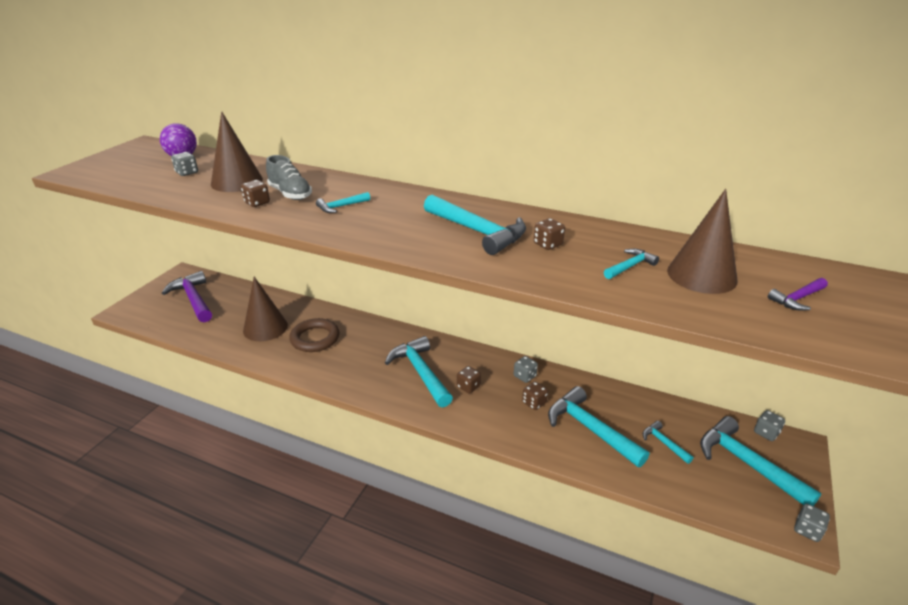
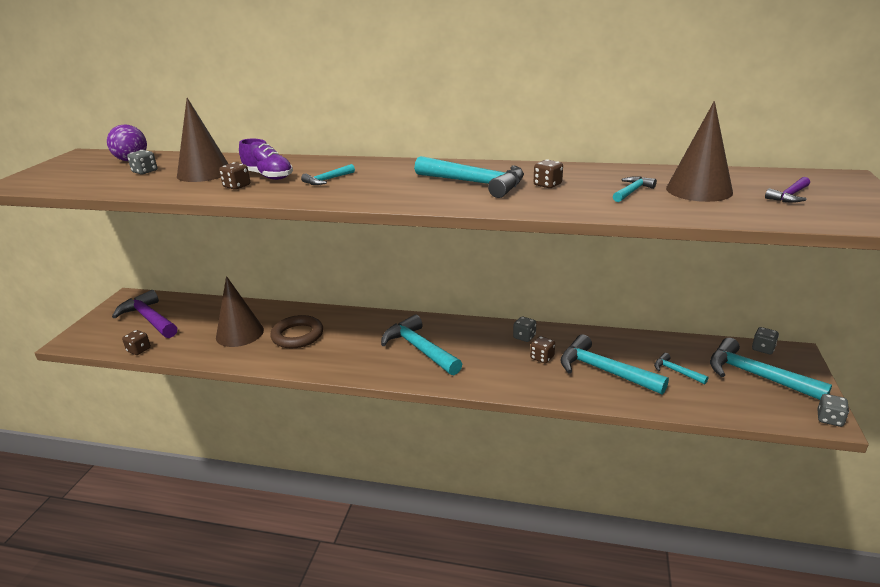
camera: 10 degrees left, 5 degrees down
grey shoe [266,155,312,200] -> purple shoe [239,139,293,180]
brown dice [457,366,481,394] -> brown dice moved to [122,330,151,355]

